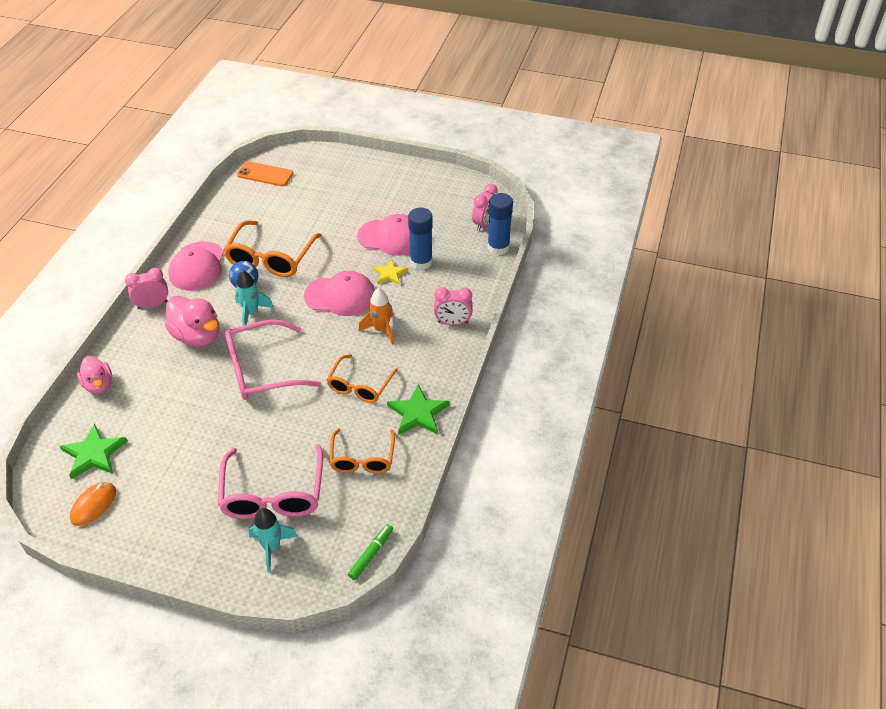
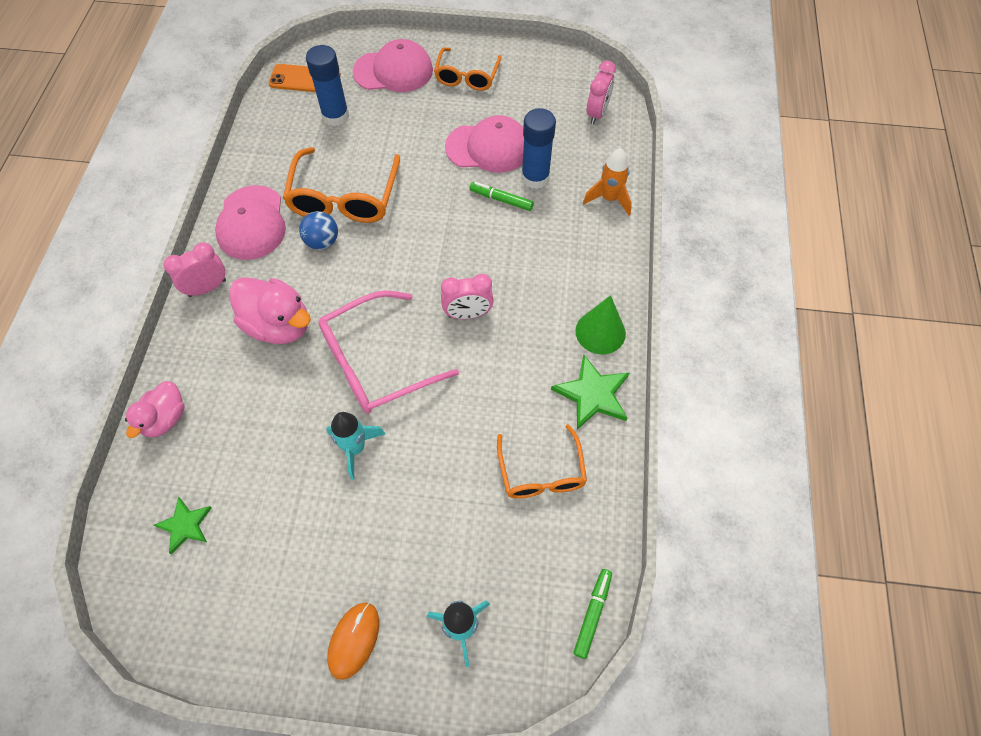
camera: 10 degrees left, 15 degrees up
green star [60,424,128,480] -> green star [154,497,212,554], size x0.65
orange mouse [70,482,116,526] -> orange mouse moved to [327,602,379,680]
pink duck [77,356,112,394] -> pink duck turned 60 degrees clockwise [125,381,185,438]
pink glasses [218,444,323,519] -> none
turquoise rocket [235,270,274,326] -> turquoise rocket moved to [326,412,385,480]
pink cap [304,271,375,316] -> pink cap moved to [352,39,433,92]
orange glasses [326,354,398,403] -> orange glasses moved to [434,47,501,91]
orange rocket [358,288,394,345] -> orange rocket moved to [583,148,632,215]
yellow star [373,259,408,285] -> green marker [469,182,534,211]
pink clock [434,287,473,325] -> pink clock moved to [441,274,494,319]
blue glue stick [488,193,513,255] -> blue glue stick moved to [306,45,349,126]
none -> green cone [575,295,626,354]

